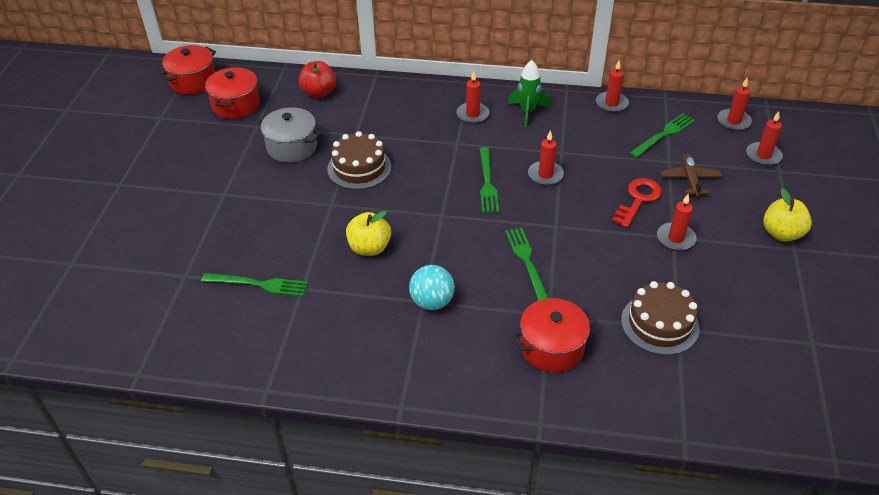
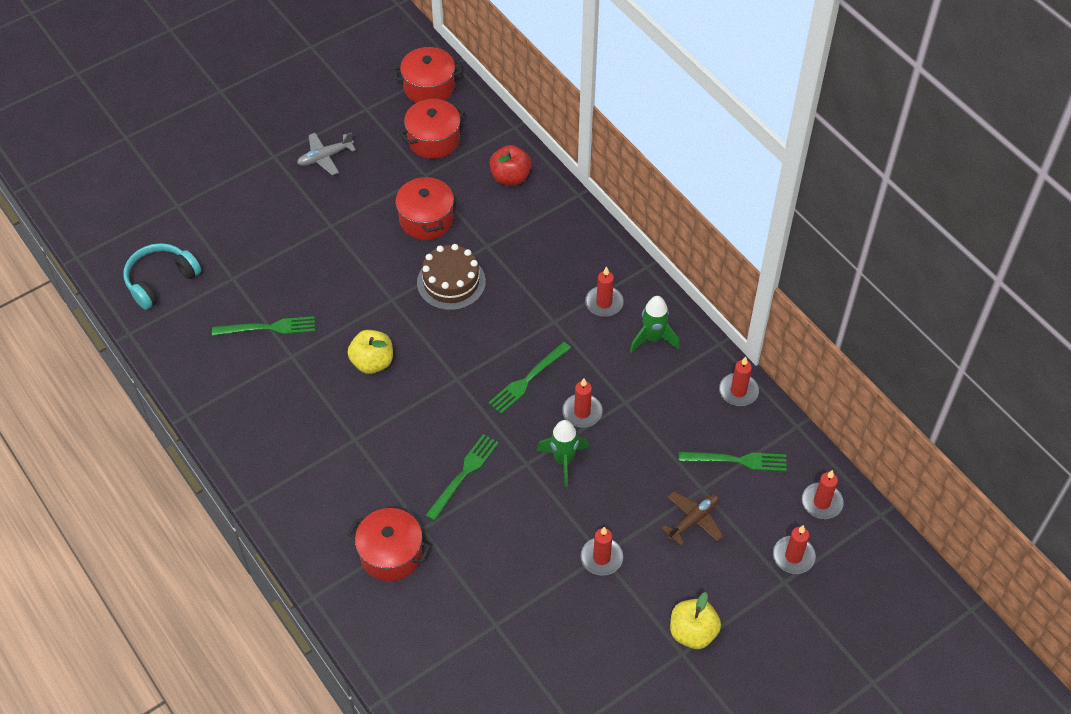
camera: 45 degrees right, 10 degrees up
green fork [201,273,308,297] -> green fork turned 60 degrees counterclockwise [212,316,315,336]
grey pot [257,107,321,163] -> red pot [396,175,454,240]
turquoise ball [409,265,455,310] -> none
red key [612,178,662,228] -> none
brown cake [621,281,700,355] -> none
none -> turquoise headphones [123,243,201,310]
none -> grey plane [297,132,356,175]
none -> green rocket [537,420,589,487]

